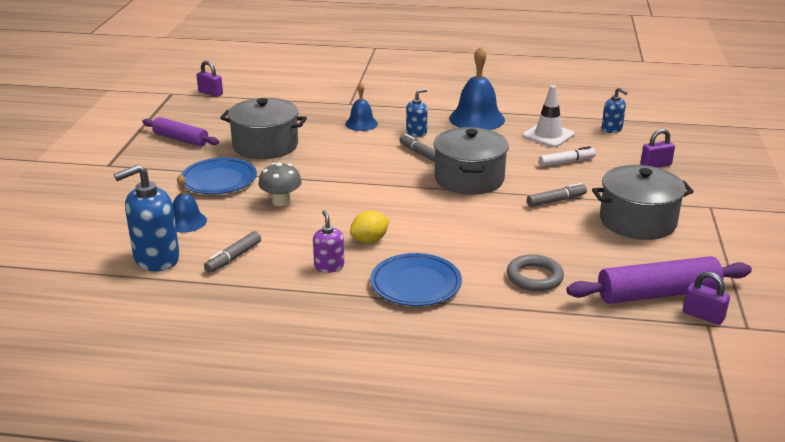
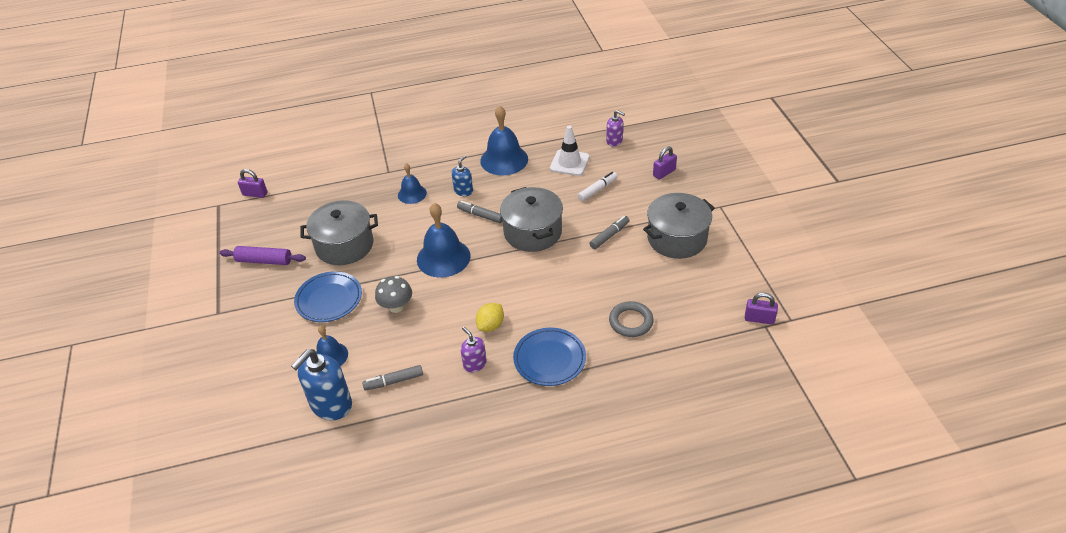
camera: 20 degrees left, 15 degrees up
grey marker [204,231,261,273] -> grey marker turned 60 degrees clockwise [362,365,423,391]
purple rolling pin [566,256,752,304] -> none
blue soap dispenser [602,87,627,133] -> purple soap dispenser [606,110,625,146]
none -> blue bell [417,203,470,278]

